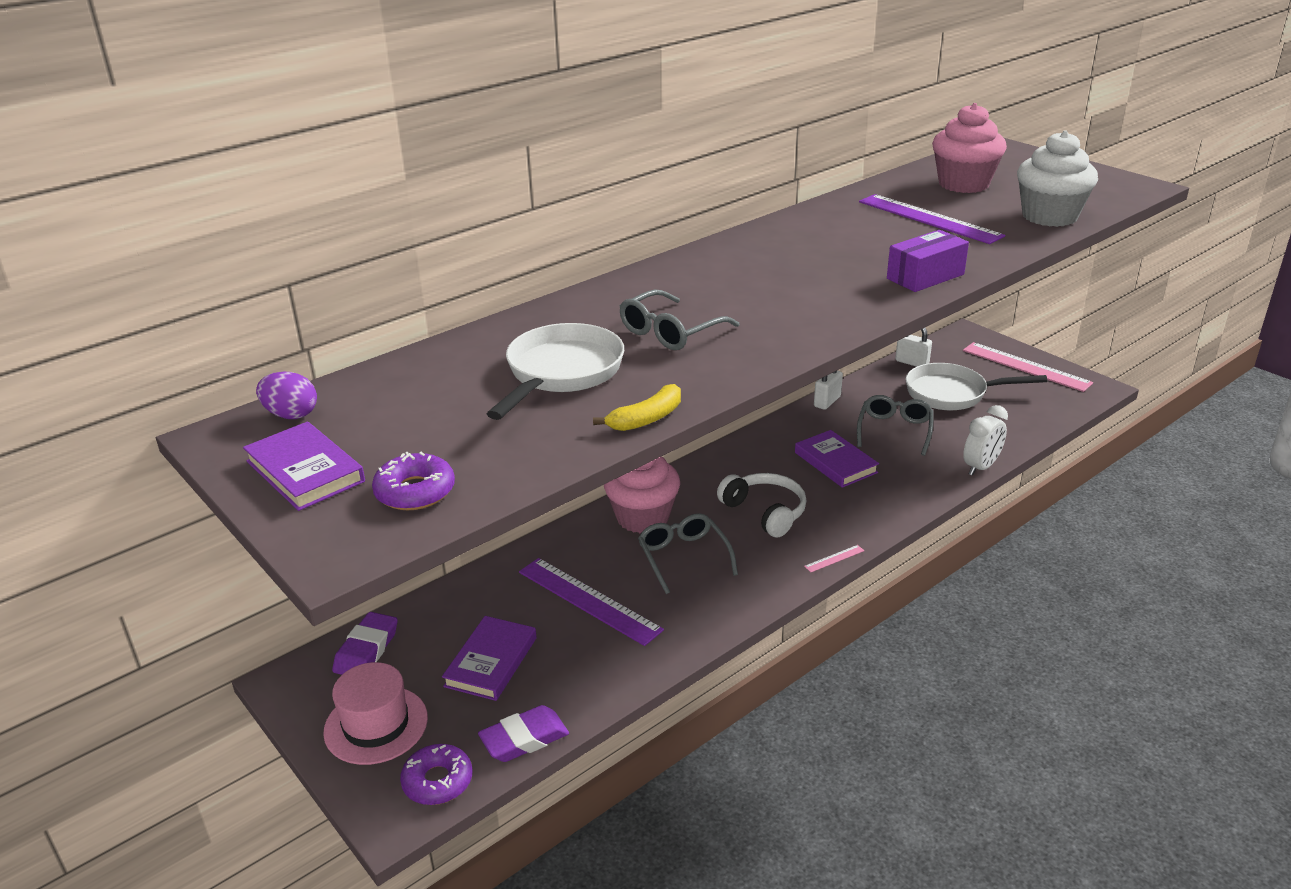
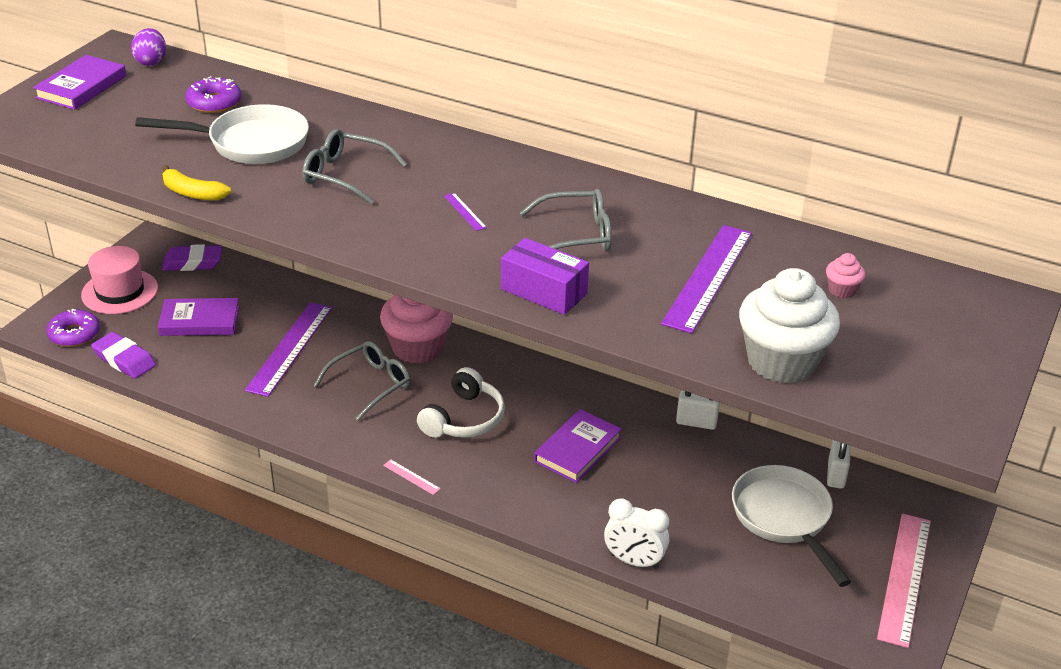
camera: 65 degrees right, 5 degrees up
purple donut [372,452,455,510] -> purple donut moved to [185,76,241,113]
grey glasses [857,395,934,456] -> grey glasses moved to [520,189,612,251]
pink cupcake [932,103,1007,193] -> pink cupcake [826,253,865,298], size x0.42
none -> purple ruler [444,193,487,231]

